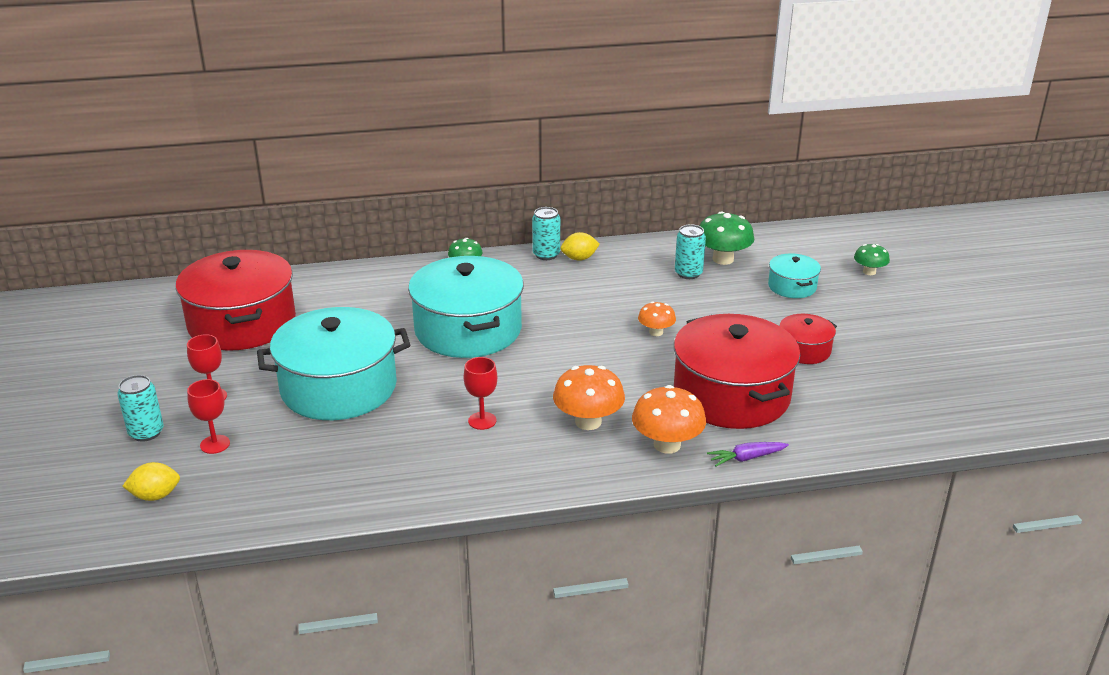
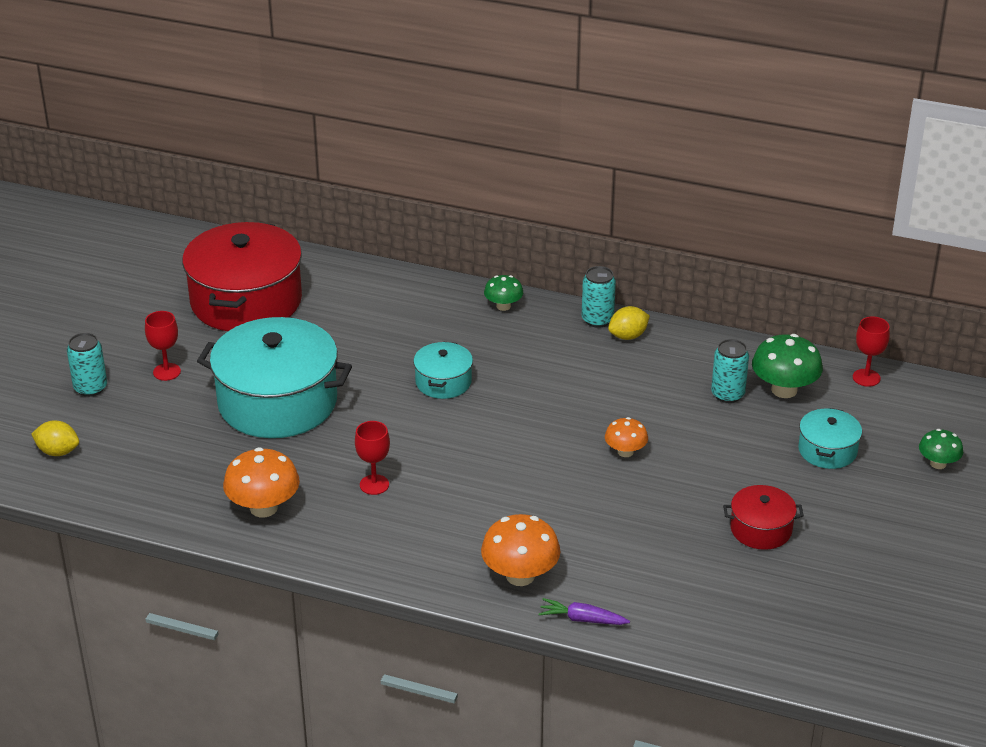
camera: 30 degrees right, 5 degrees up
red goblet [187,379,230,454] -> red goblet moved to [853,316,890,387]
turquoise pot [408,256,524,358] -> turquoise pot [413,342,473,399], size x0.48
orange mushroom [553,365,625,430] -> orange mushroom moved to [223,447,300,517]
yellow lemon [561,232,600,261] -> yellow lemon turned 45 degrees counterclockwise [608,306,650,340]
red pot [674,314,800,429] -> none

